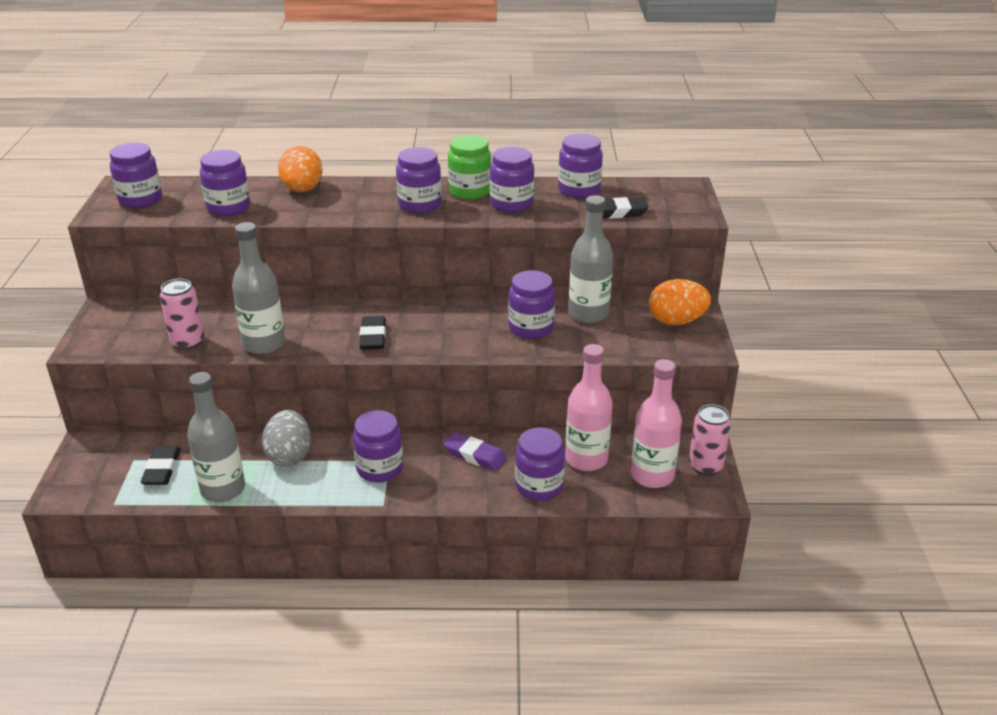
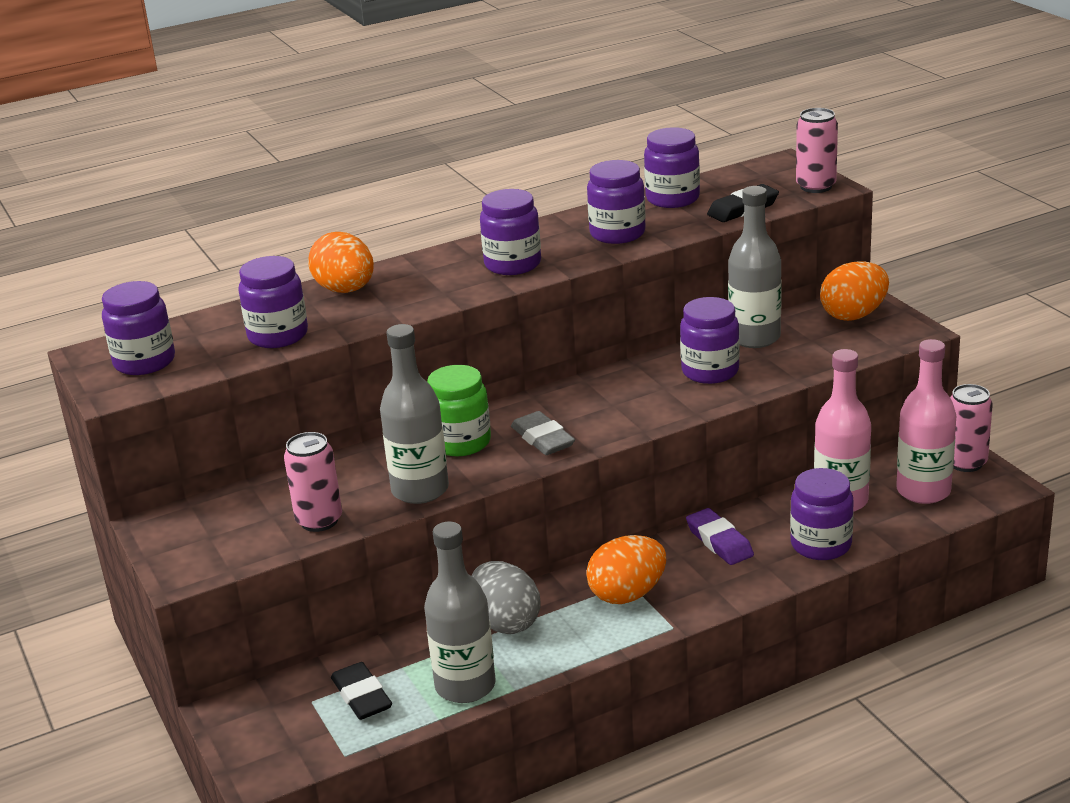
camera: 25 degrees left, 5 degrees down
purple jar [353,410,403,482] -> orange egg [586,535,666,604]
black eraser [359,316,386,350] -> grey eraser [511,411,575,455]
purple eraser [444,432,507,471] -> purple eraser turned 60 degrees clockwise [686,508,754,565]
green jar [448,135,491,200] -> green jar moved to [427,365,491,456]
none -> pink can [796,108,838,193]

